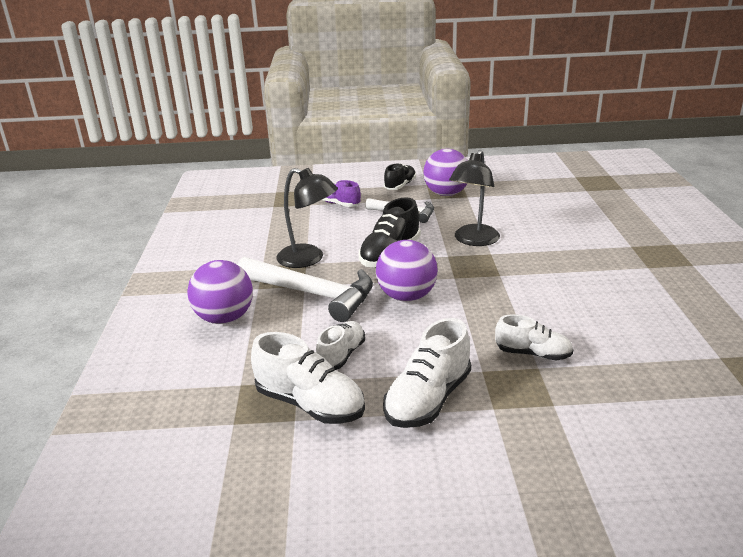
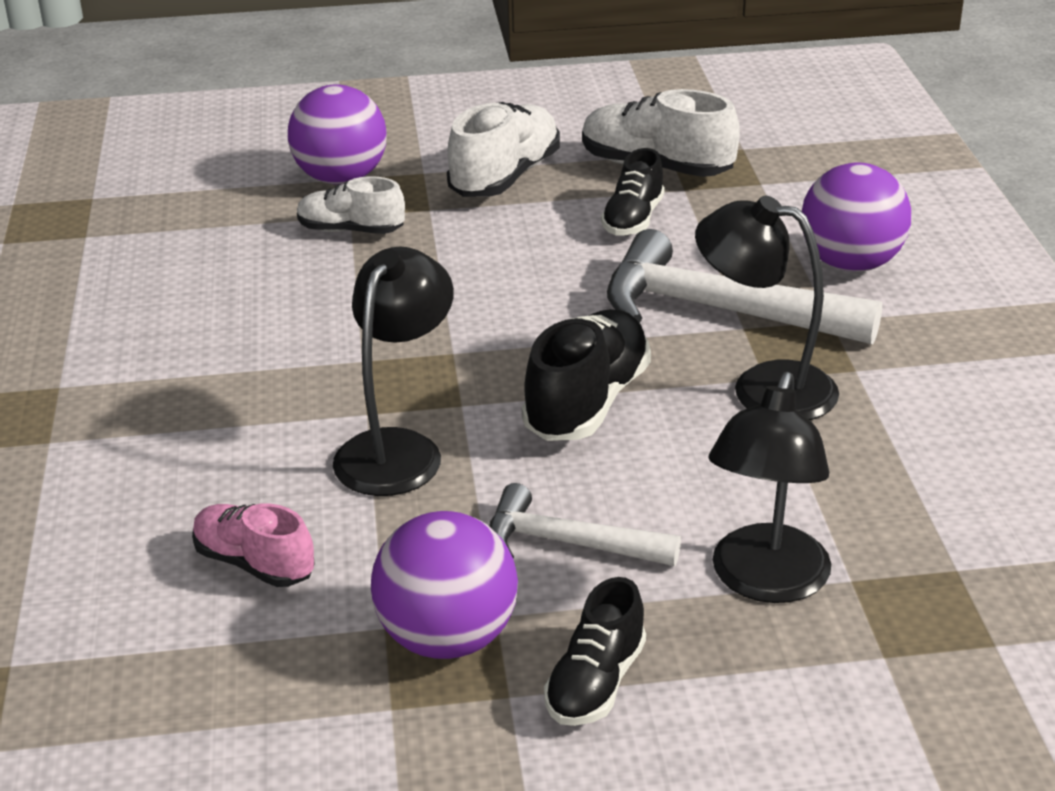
camera: 175 degrees right, 5 degrees up
white shoe [316,321,365,370] -> black shoe [601,148,665,236]
purple shoe [322,180,361,207] -> black lamp [708,372,831,603]
purple ball [376,240,438,302] -> purple ball moved to [288,84,387,185]
none -> pink shoe [192,503,315,587]

